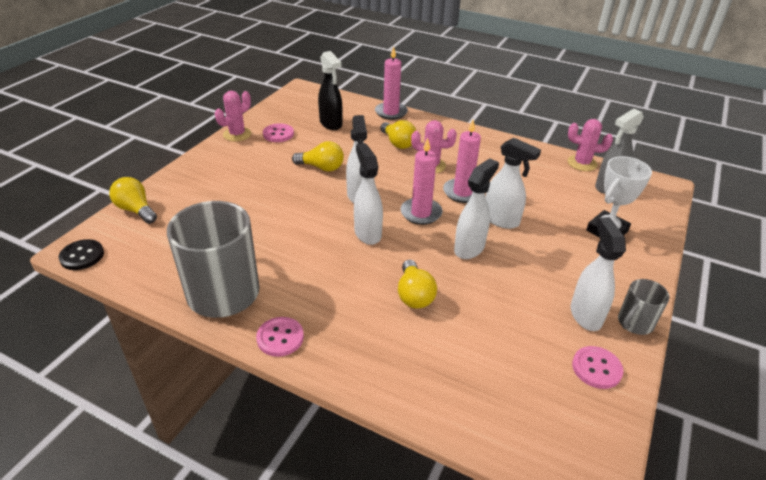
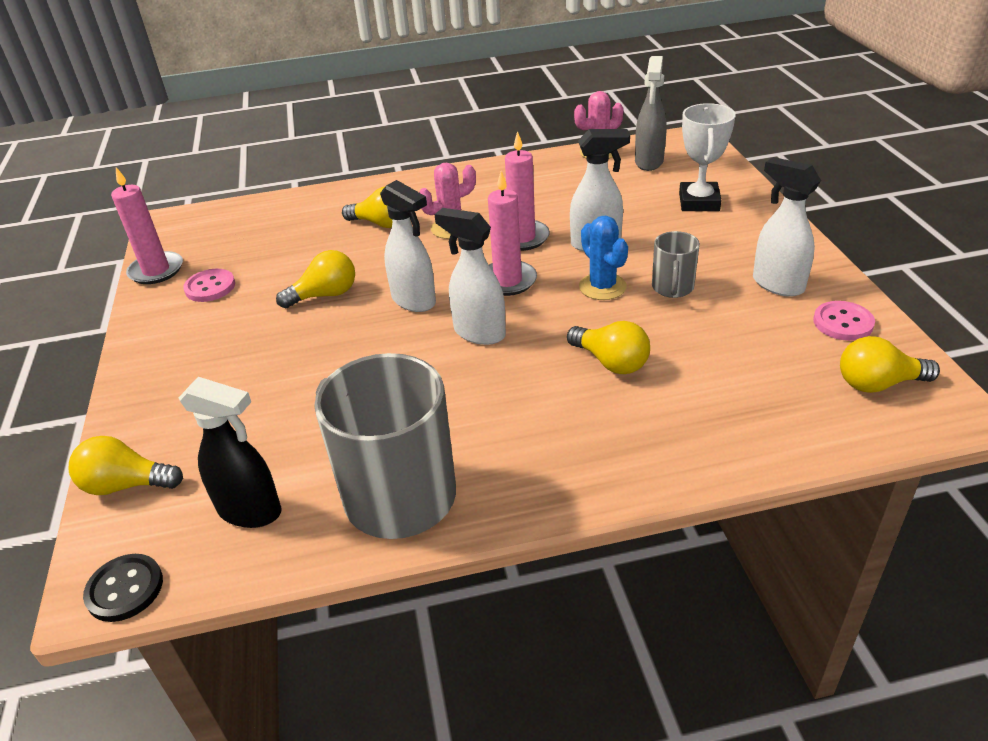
camera: 35 degrees left, 0 degrees up
pink cactus [215,91,251,142] -> none
pink button [256,317,304,357] -> none
black spray bottle [318,51,343,130] -> black spray bottle moved to [179,377,281,528]
pink candle [375,47,408,120] -> pink candle moved to [111,167,183,284]
white spray bottle [454,158,499,259] -> blue cactus [579,216,628,300]
grey mug [618,279,670,335] -> grey mug moved to [652,231,700,298]
none -> yellow light bulb [840,336,940,393]

